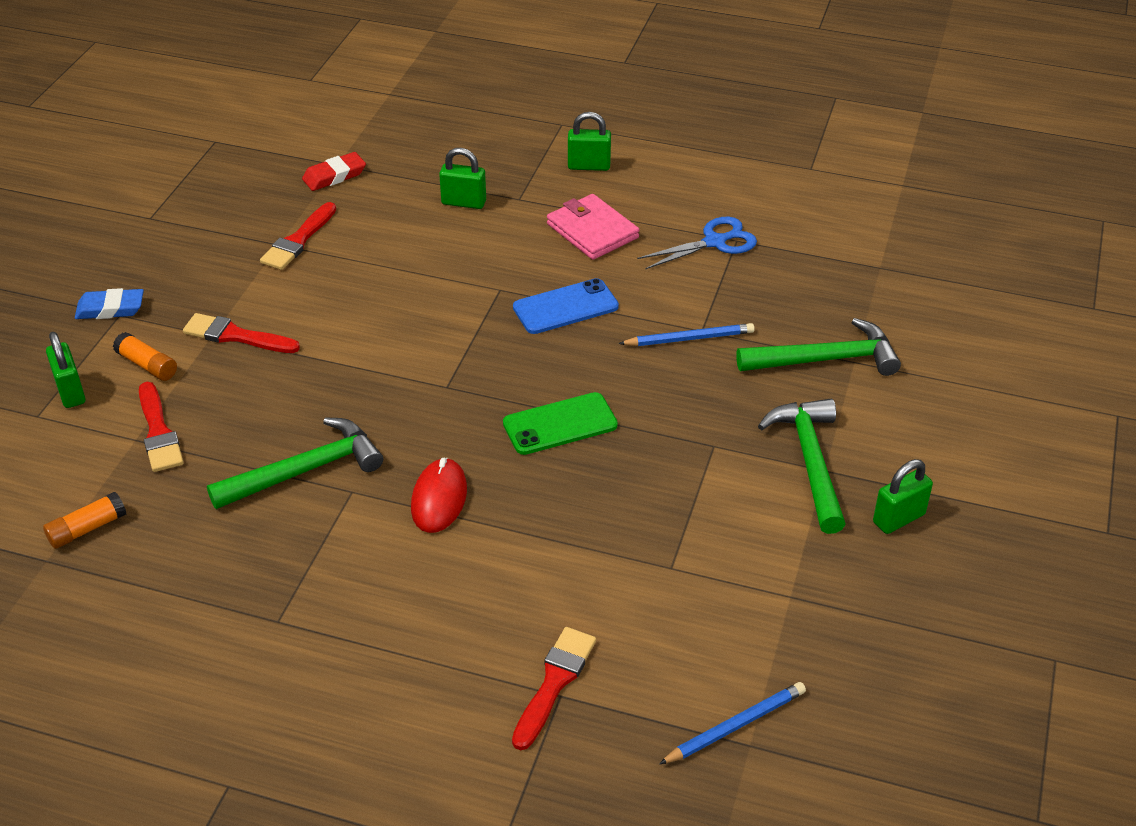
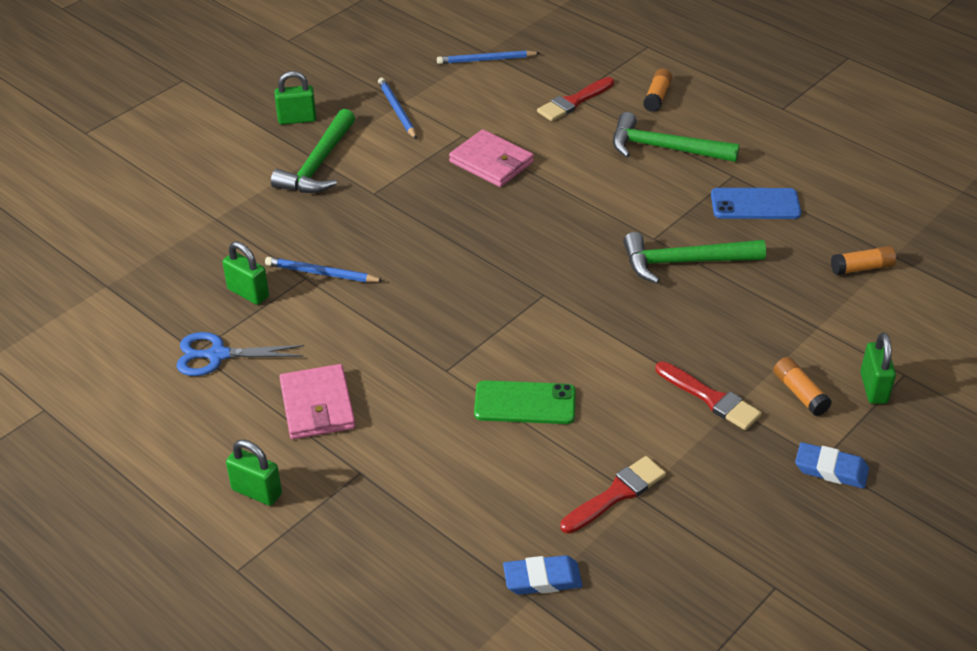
camera: 155 degrees left, 0 degrees up
red brush [139,382,184,472] -> none
red eraser [302,152,366,191] -> blue eraser [503,555,583,595]
red mouse [411,458,467,533] -> none
green padlock [439,148,486,209] -> green padlock moved to [222,241,269,305]
green phone [503,392,618,455] -> green phone moved to [474,380,576,424]
blue phone [513,278,619,334] -> blue phone moved to [711,188,801,219]
green hammer [736,318,901,376] -> green hammer moved to [613,112,740,162]
none -> blue pencil [378,78,417,139]
none -> pink wallet [449,129,534,187]
none -> orange glue stick [643,69,672,112]

